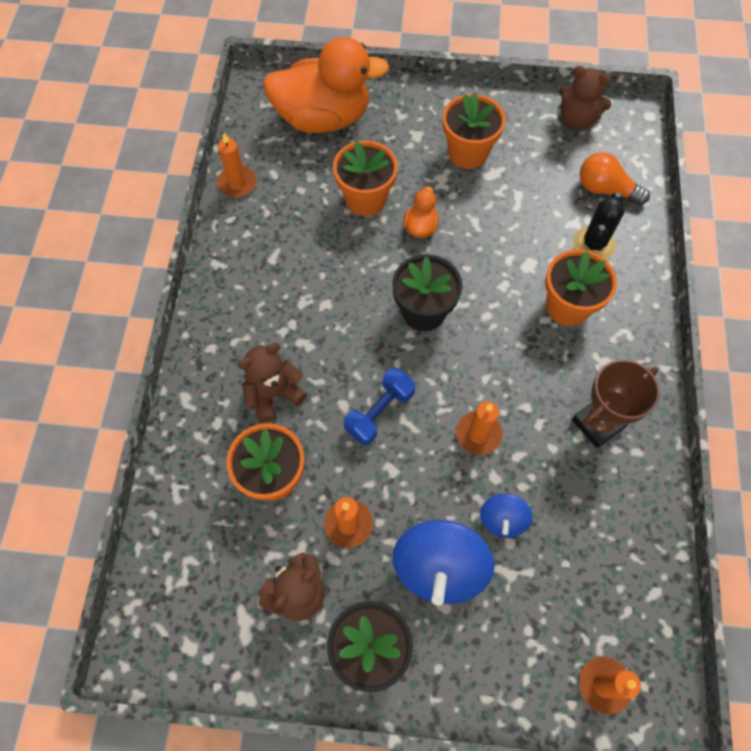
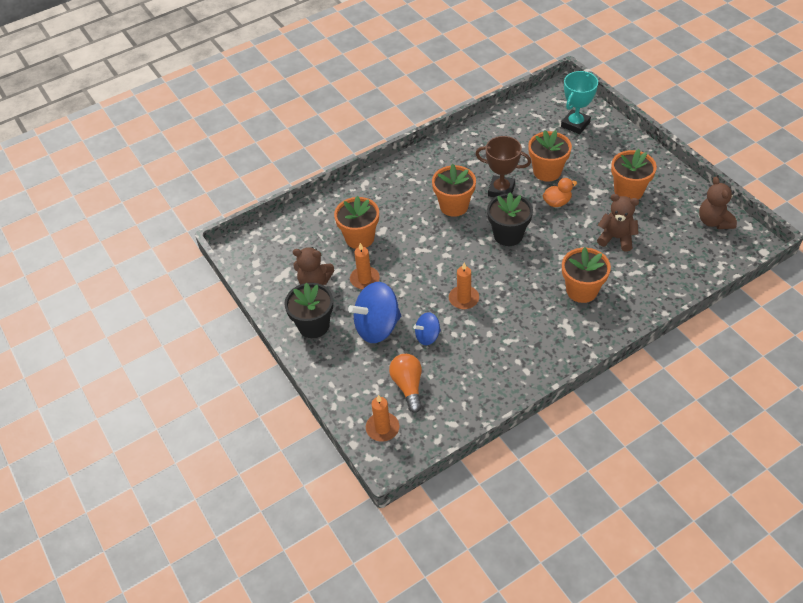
camera: 55 degrees right, 15 degrees down
orange candle [217,133,257,198] -> none
brown teddy bear [238,343,307,422] -> brown teddy bear moved to [597,194,639,252]
orange duck [263,37,389,133] -> turquoise trophy [561,71,598,134]
blue dumbbell [344,367,416,445] -> none
brown trophy [572,359,660,448] -> brown trophy moved to [476,136,531,197]
black cactus [573,192,624,260] -> none
orange light bulb [580,152,650,205] -> orange light bulb moved to [389,354,422,413]
none -> orange flower pot [432,164,476,217]

